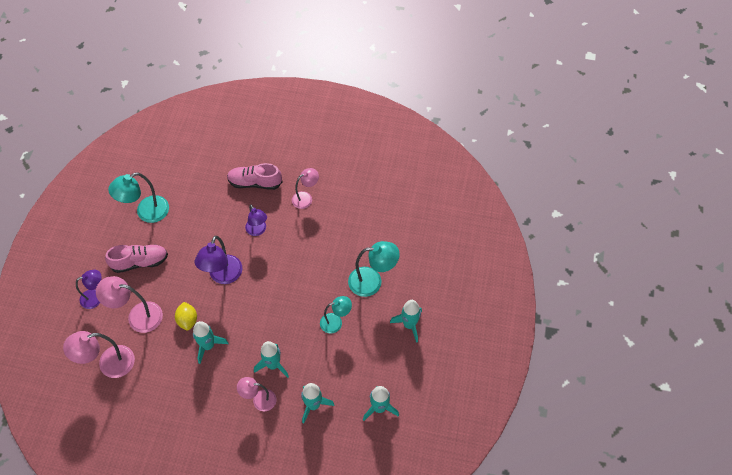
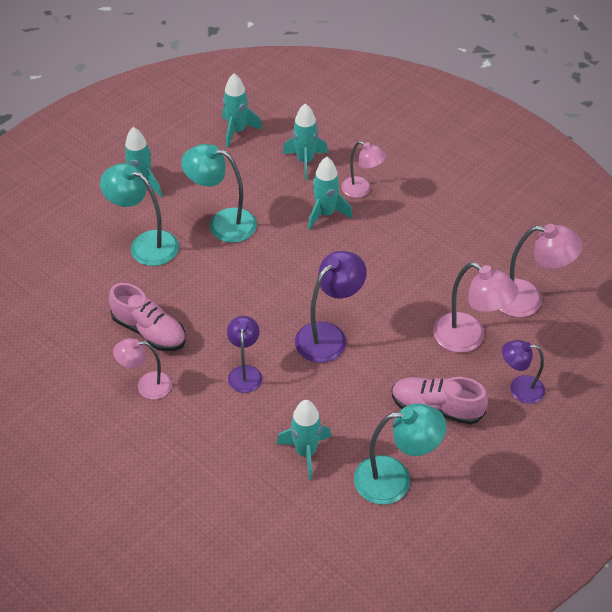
camera: 150 degrees left, 10 degrees down
yellow lemon [175,302,197,331] -> none
turquoise rocket [193,321,229,364] -> turquoise rocket moved to [276,400,332,480]
pink shoe [227,163,282,190] -> pink shoe moved to [109,283,186,351]
turquoise lamp [320,296,352,334] -> turquoise lamp [181,144,257,243], size x1.54

